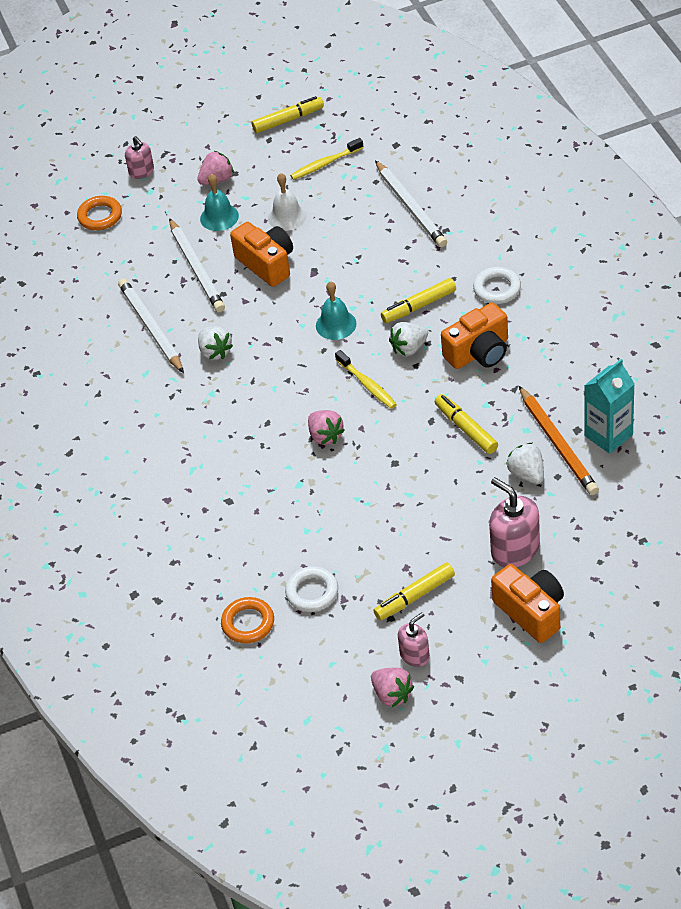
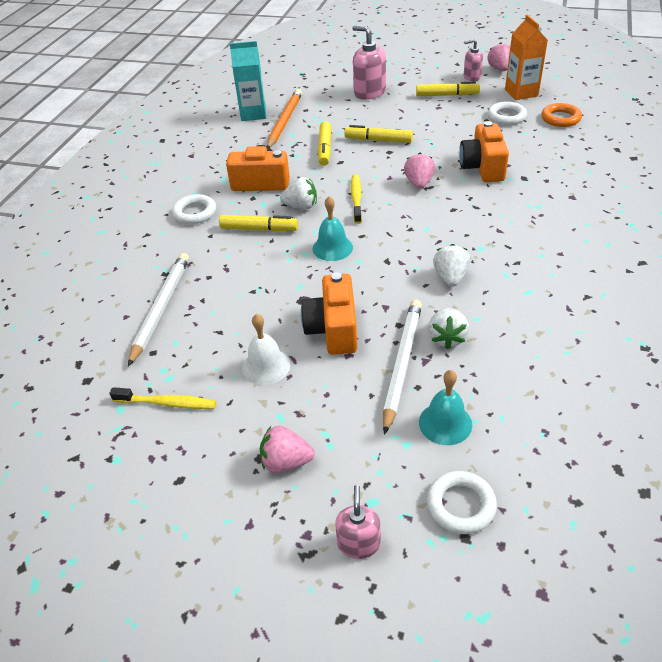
camera: 145 degrees left, 5 degrees down
orange ring [77,196,122,230] -> white ring [427,471,497,534]
white pencil [118,278,184,373] -> none
turquoise bell [200,174,239,231] -> turquoise bell moved to [419,370,472,445]
yellow marker [252,96,324,133] -> yellow marker moved to [344,125,413,143]
pink soap dispenser [489,477,540,567] -> pink soap dispenser turned 135 degrees clockwise [353,25,386,100]
orange camera [491,564,564,643] -> orange camera moved to [459,121,509,182]
white strawberry [506,443,544,484] -> white strawberry moved to [428,308,469,349]
none -> orange carton [505,15,548,100]

